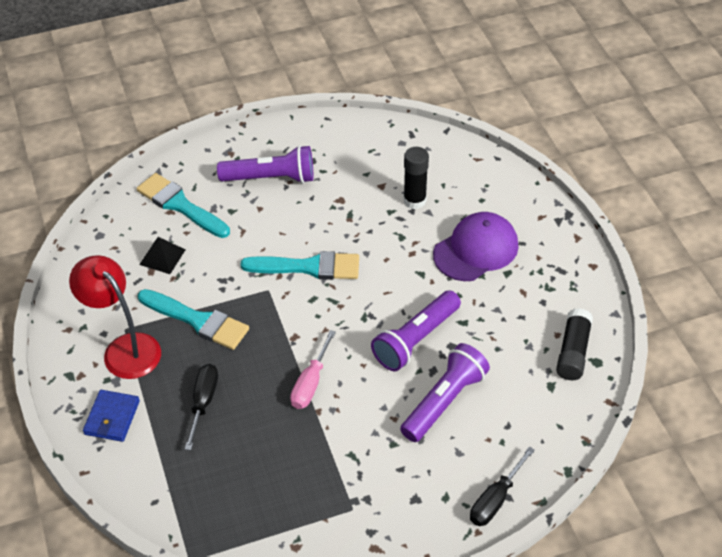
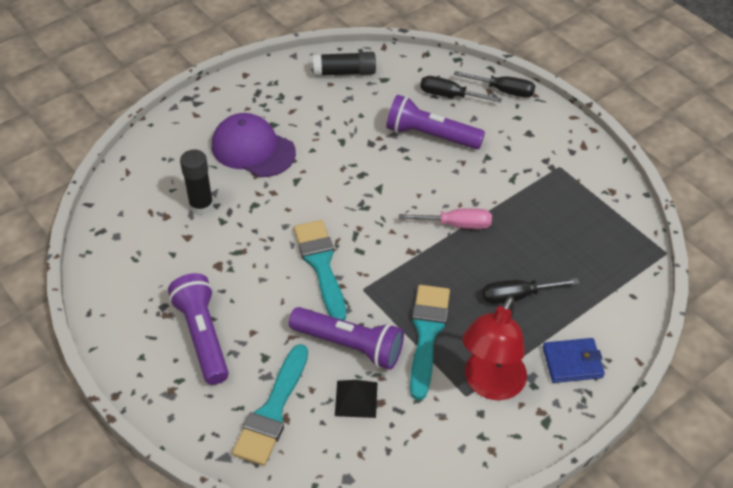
camera: 110 degrees left, 0 degrees up
purple flashlight [371,290,461,371] -> purple flashlight moved to [289,307,404,370]
none -> black screwdriver [420,76,502,103]

